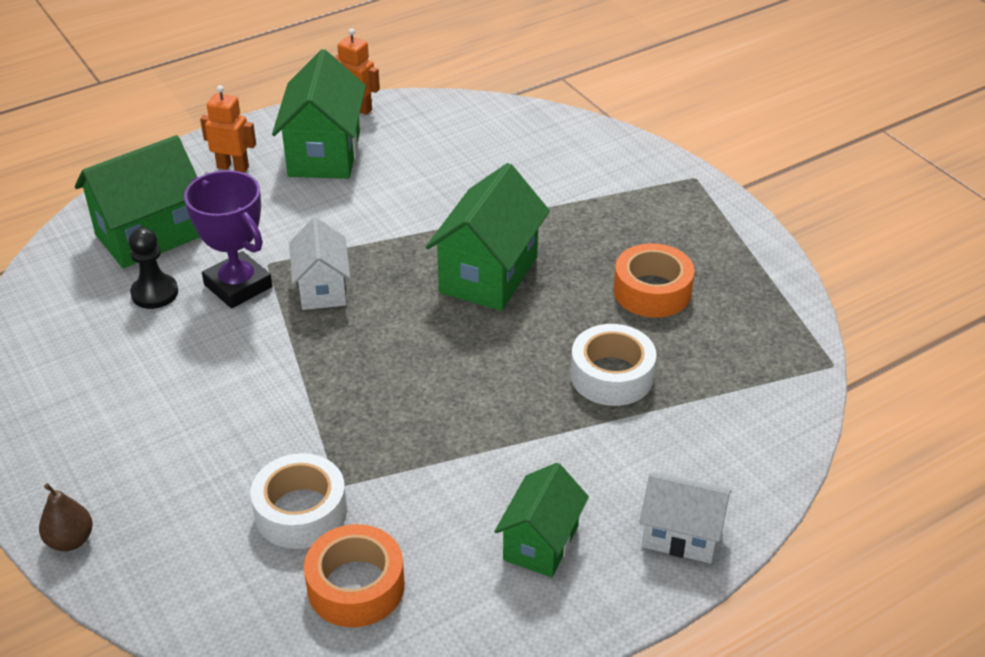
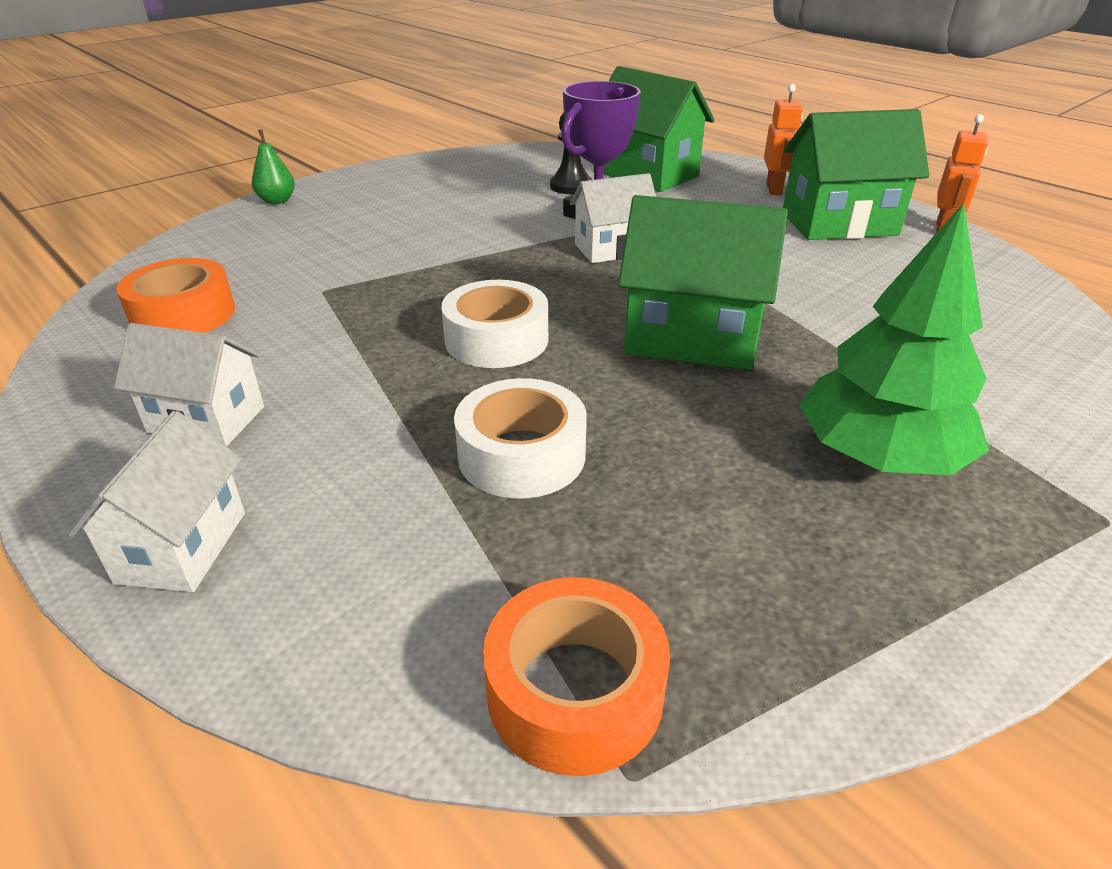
camera: 80 degrees right, 5 degrees down
brown pear [39,483,93,551] -> green pear [252,129,295,204]
white tape [250,453,347,549] -> white tape moved to [441,280,548,368]
green house [494,463,589,577] -> white house [114,323,264,446]
orange tape [614,243,695,318] -> orange tape moved to [483,577,670,776]
none -> green tree [799,203,989,475]

